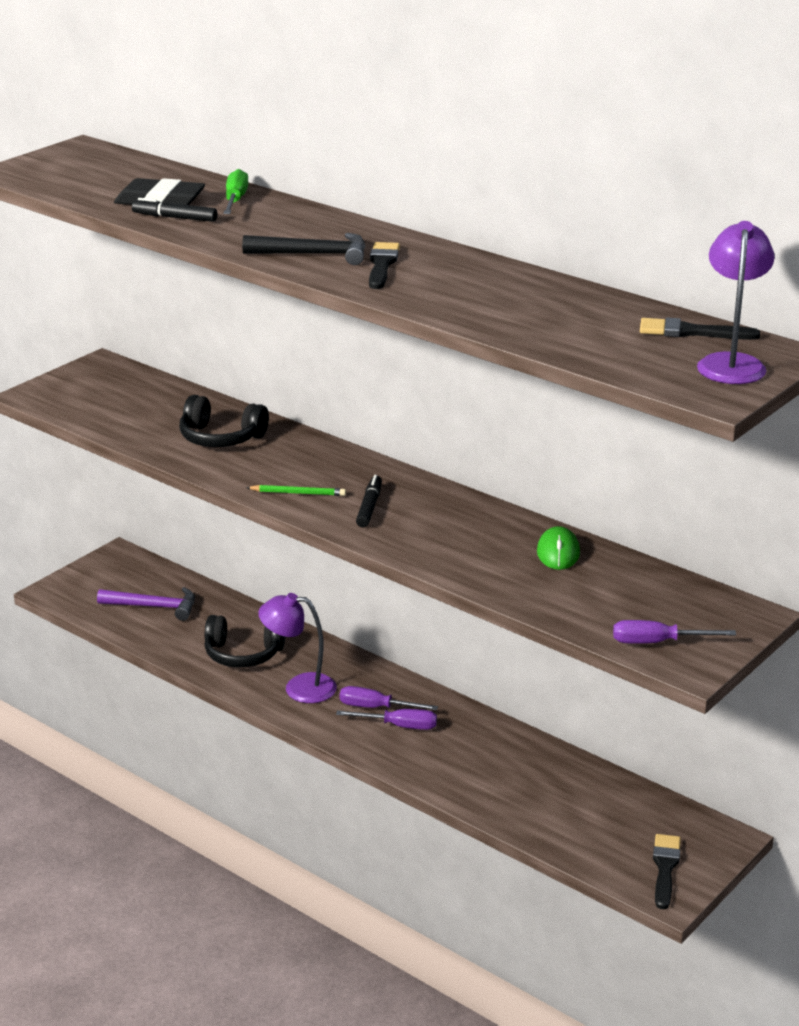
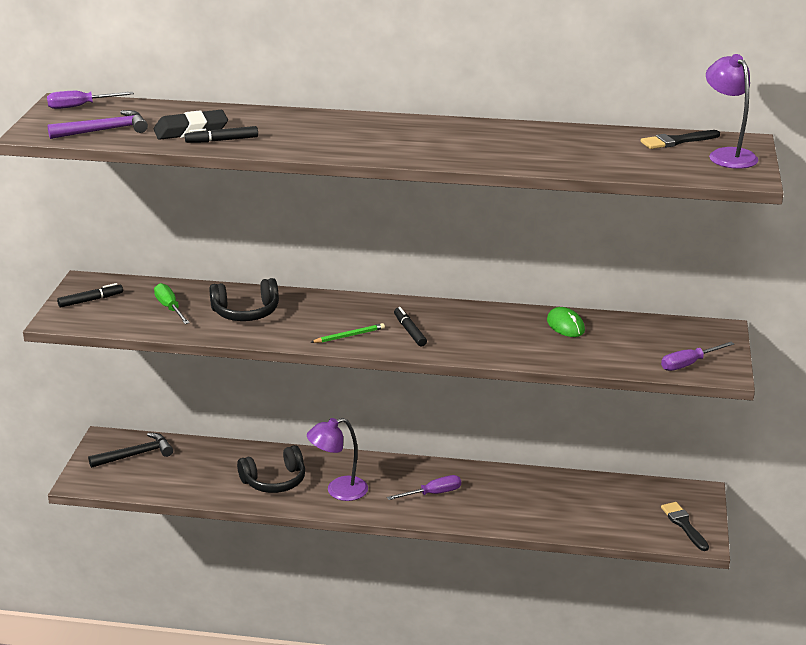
camera: 30 degrees left, 0 degrees up
purple hammer [97,587,195,621] -> purple hammer moved to [47,110,148,139]
green screwdriver [223,169,249,214] -> green screwdriver moved to [154,283,190,324]
black hammer [242,233,366,265] -> black hammer moved to [88,433,173,468]
purple screwdriver [340,686,438,710] -> purple screwdriver moved to [47,91,134,109]
black brush [369,242,400,289] -> none
none -> black marker [57,283,123,308]

